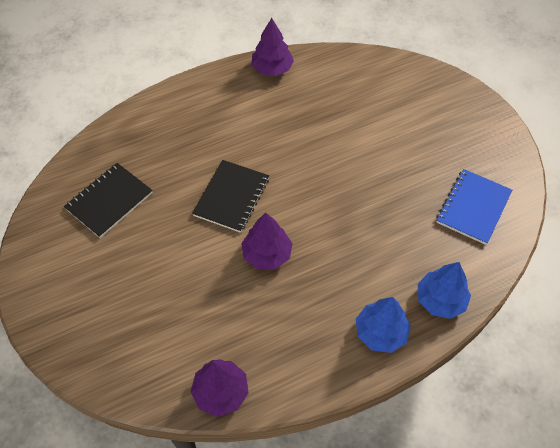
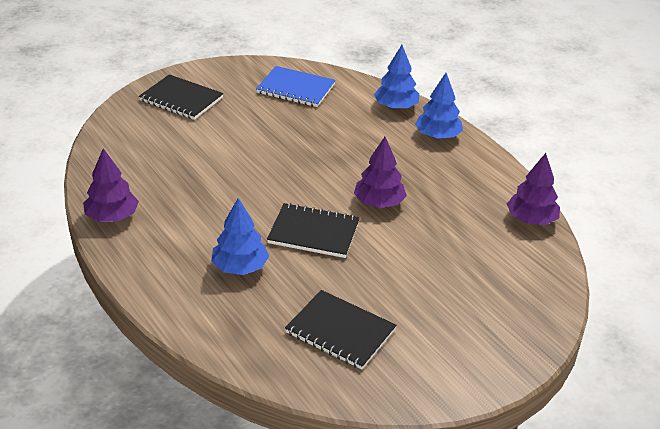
camera: 100 degrees left, 20 degrees down
none -> black notebook [139,74,224,120]
none -> blue tree [211,198,269,275]

